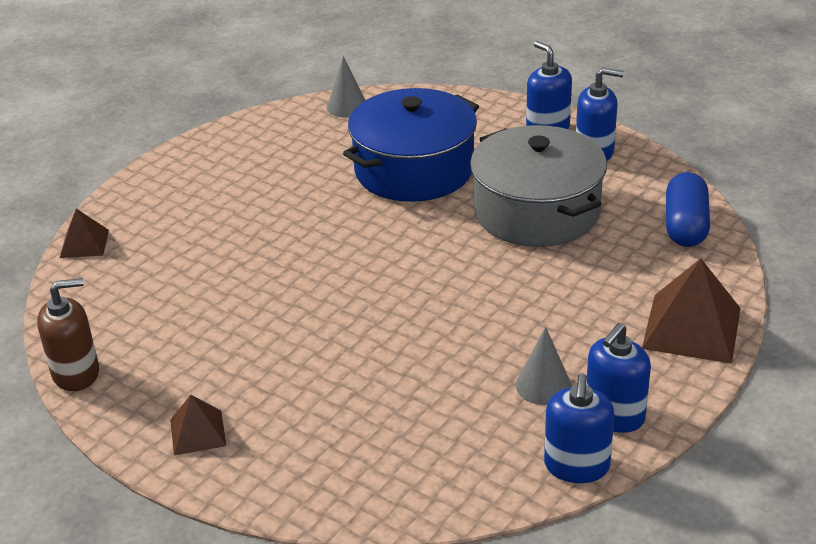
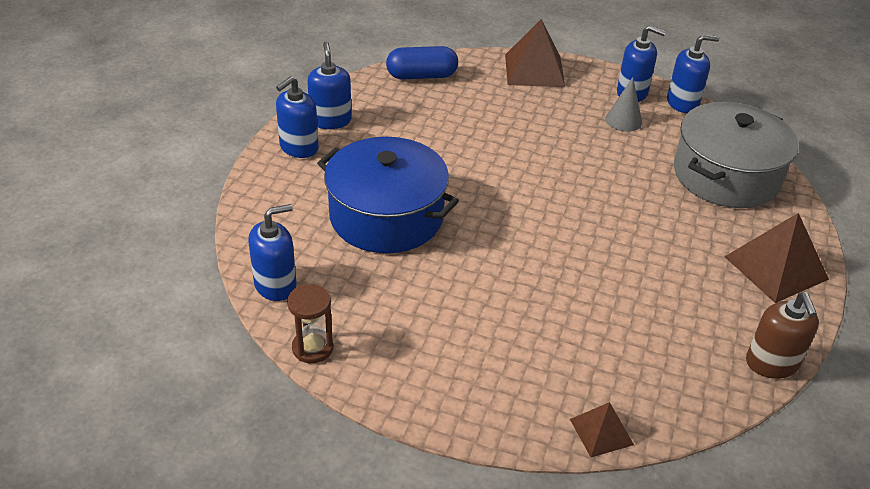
camera: 110 degrees left, 5 degrees up
brown soap dispenser [37,278,99,391] -> brown soap dispenser turned 150 degrees counterclockwise [746,292,819,379]
brown pyramid [170,395,226,456] -> brown pyramid [725,213,829,303], size x1.81
grey cone [327,56,365,118] -> blue soap dispenser [248,204,297,301]
grey pot [470,125,607,247] -> grey pot moved to [674,102,798,208]
none -> brown hourglass [287,284,333,363]

